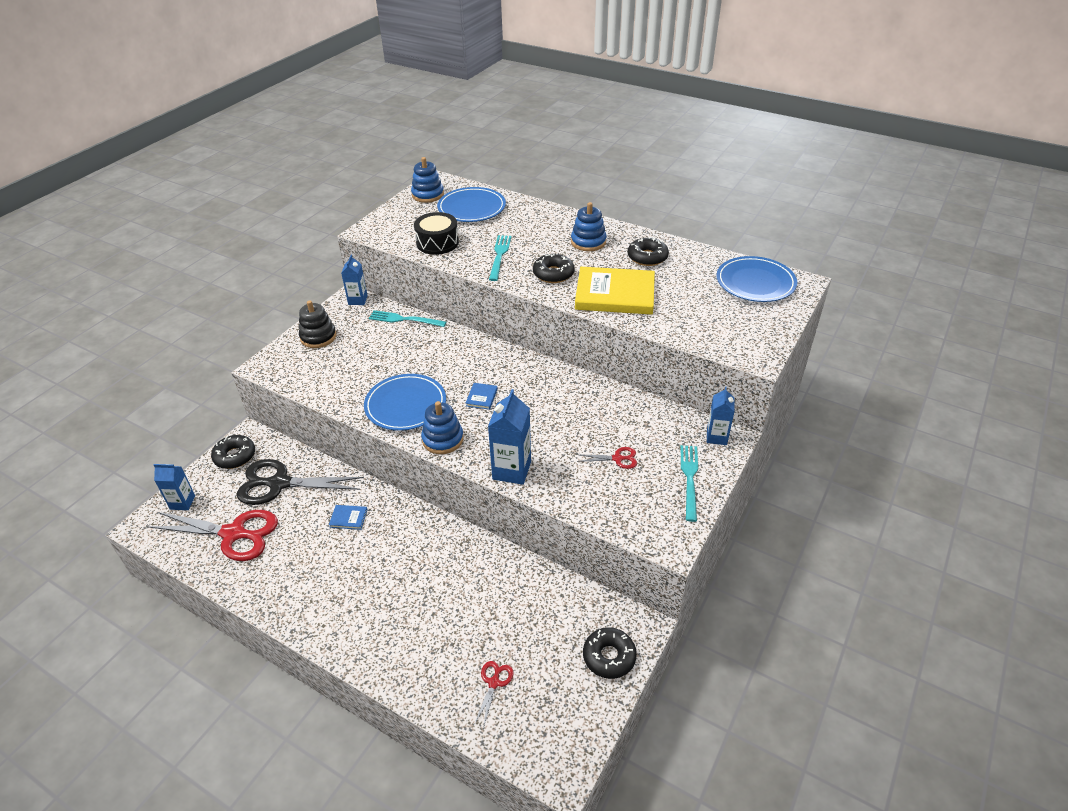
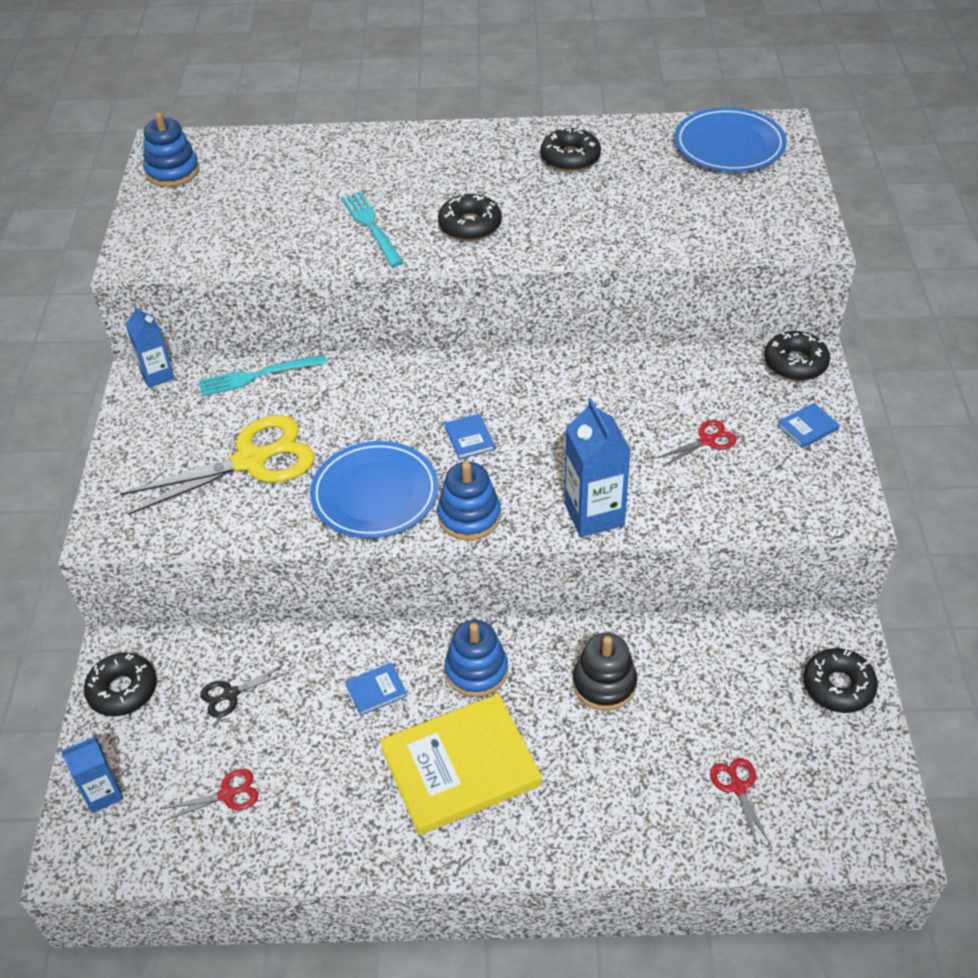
camera: 30 degrees left, 5 degrees up
red scissors [148,510,278,561] -> red scissors [161,769,258,821], size x0.45
black scissors [237,459,364,505] -> black scissors [200,663,289,718], size x0.45
black stacking toy [299,300,336,348] -> black stacking toy moved to [573,633,637,711]
black drum [414,212,459,255] -> none
blue plate [437,187,506,222] -> none
blue stacking toy [571,202,607,251] -> blue stacking toy moved to [445,620,508,697]
yellow book [575,267,655,315] -> yellow book moved to [380,694,542,835]
turquoise fork [680,445,698,522] -> blue book [777,403,840,448]
blue carton [707,387,735,445] -> black donut [764,331,830,381]
none -> yellow scissors [120,415,314,515]

